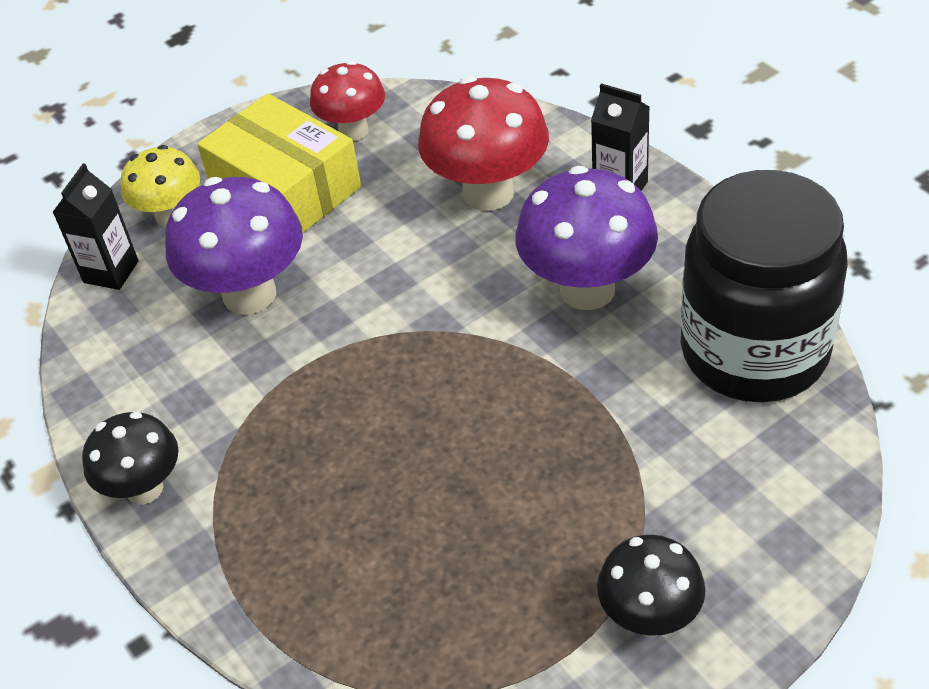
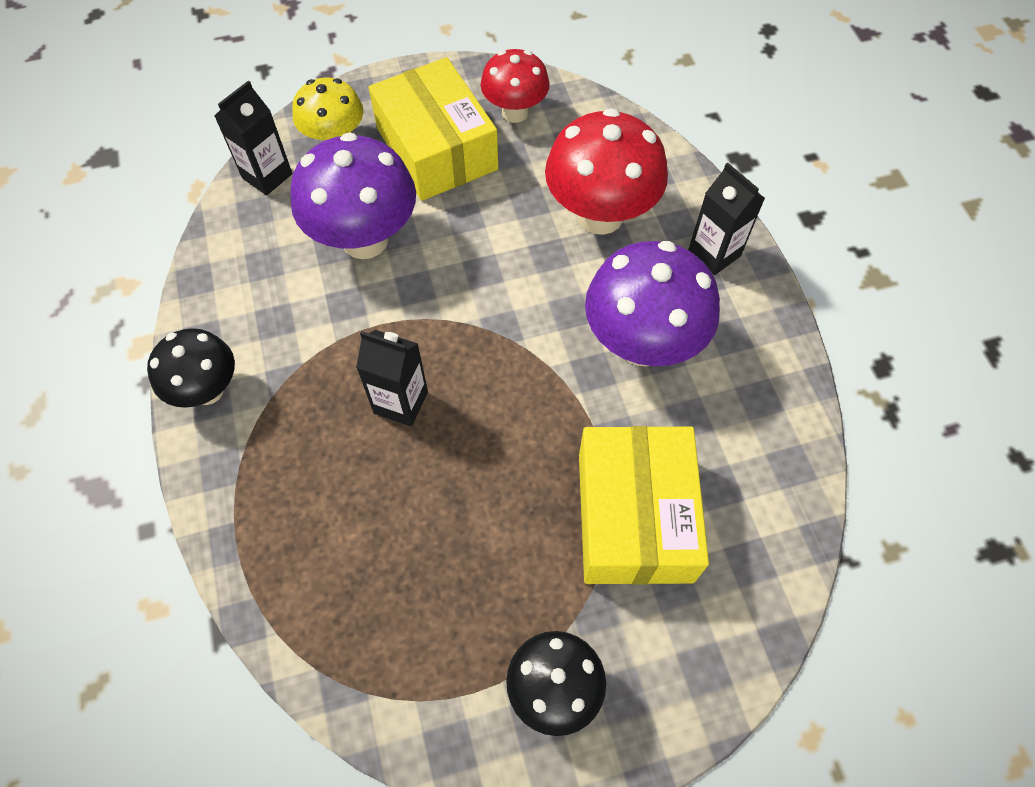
camera: 15 degrees right, 15 degrees up
black jar [680,170,848,402] -> none
none -> black carton [356,330,428,426]
none -> yellow box [579,426,709,585]

